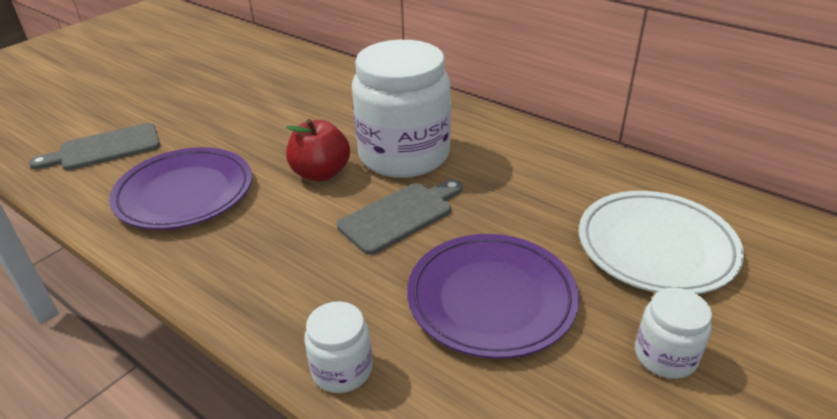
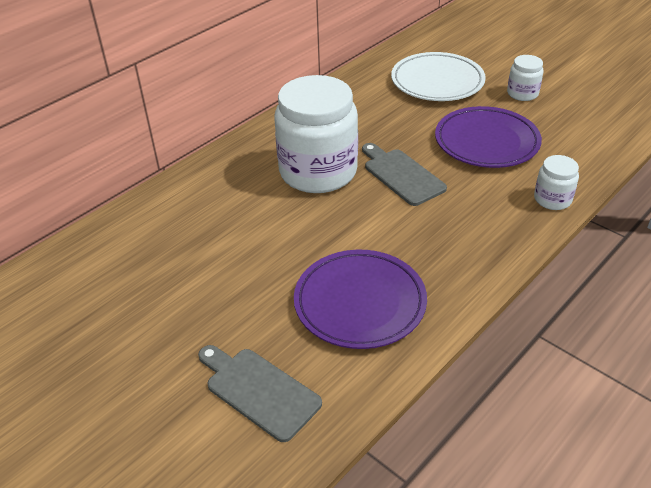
camera: 85 degrees left, 5 degrees up
grey cutting board [29,123,160,170] -> grey cutting board turned 150 degrees clockwise [198,345,322,442]
red apple [286,119,350,182] -> none

